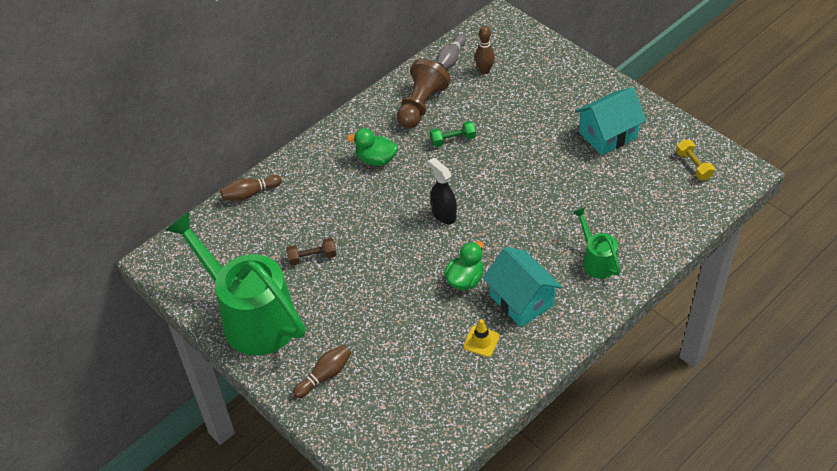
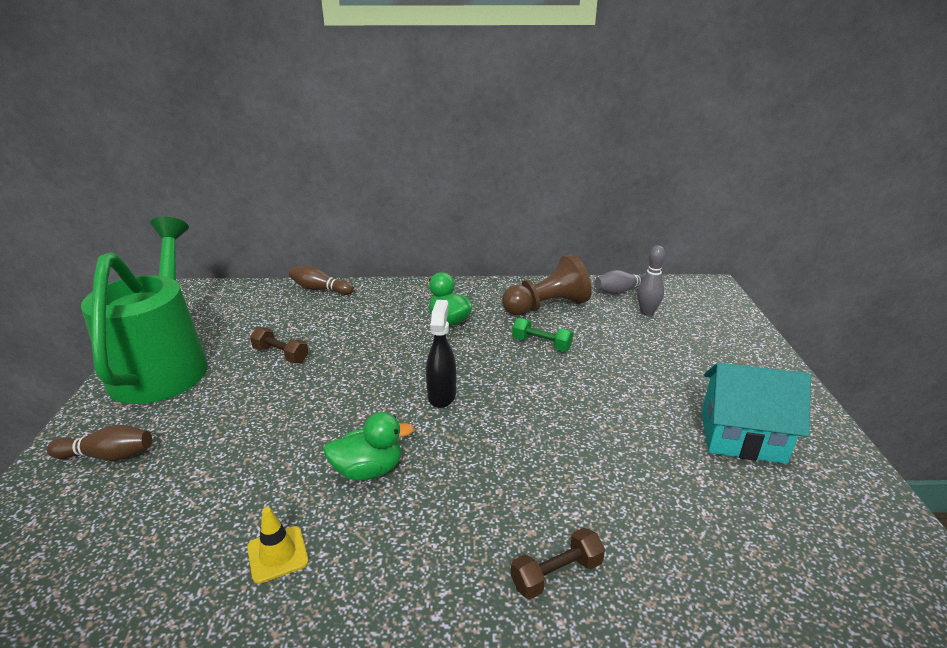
camera: 40 degrees right, 20 degrees down
brown bowling pin [475,26,495,74] -> grey bowling pin [637,245,665,316]
turquoise house [483,247,562,327] -> none
green watering can [573,207,621,279] -> brown dumbbell [511,528,605,599]
yellow dumbbell [676,140,715,180] -> none

